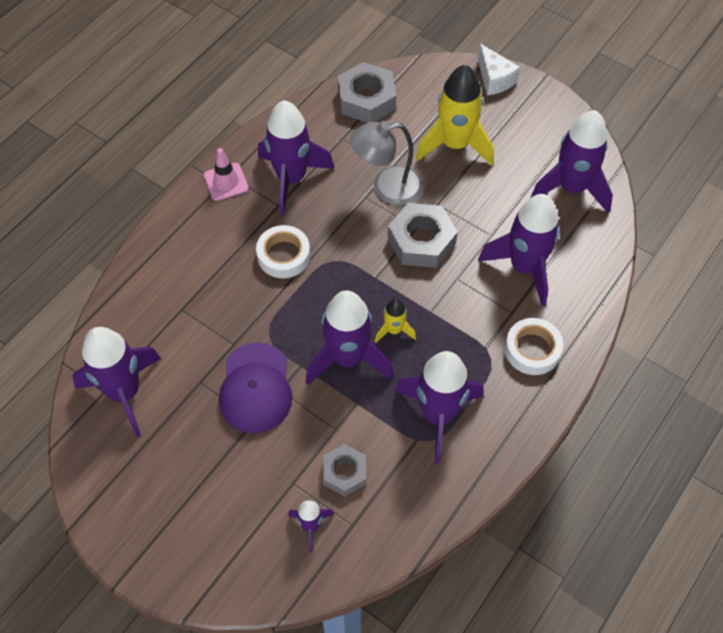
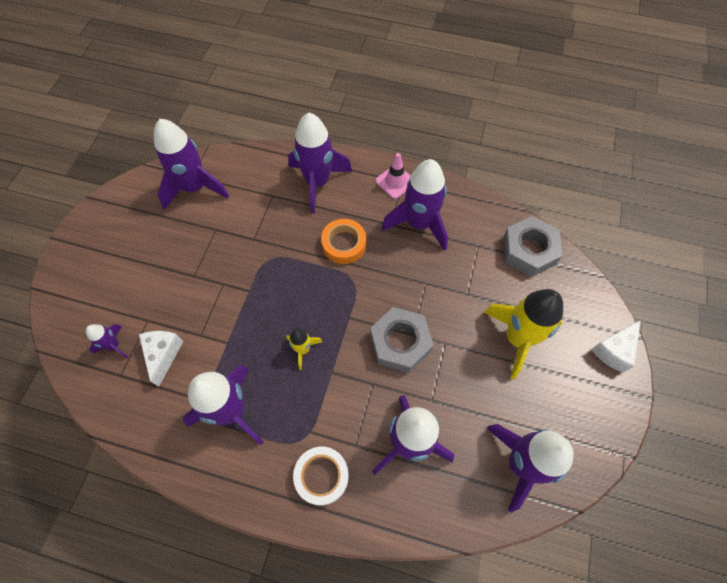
camera: 70 degrees right, 5 degrees up
purple cap [219,342,293,433] -> none
white tape [256,225,310,278] -> orange tape [321,219,366,264]
purple rocket [305,290,394,385] -> purple rocket moved to [288,113,352,214]
grey nut [323,444,366,496] -> white cheese [139,331,184,387]
grey lamp [350,121,423,205] -> none

